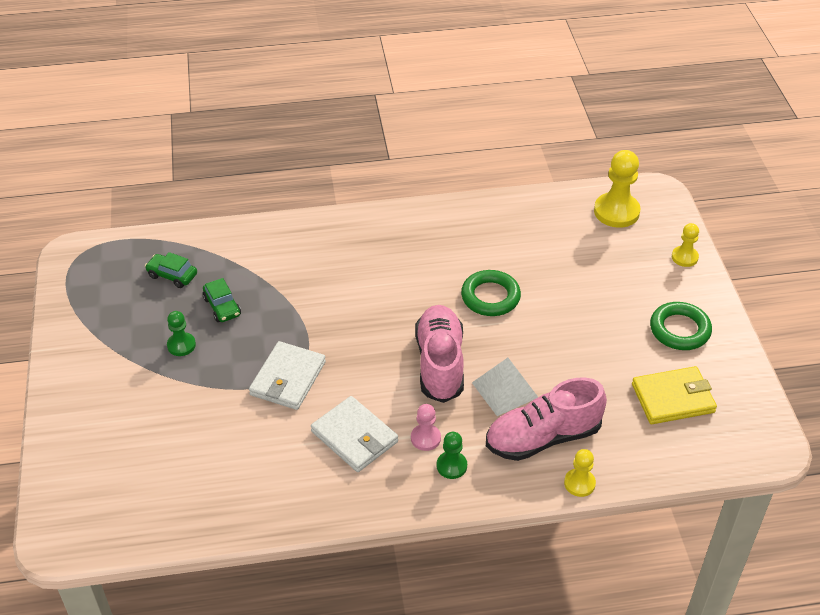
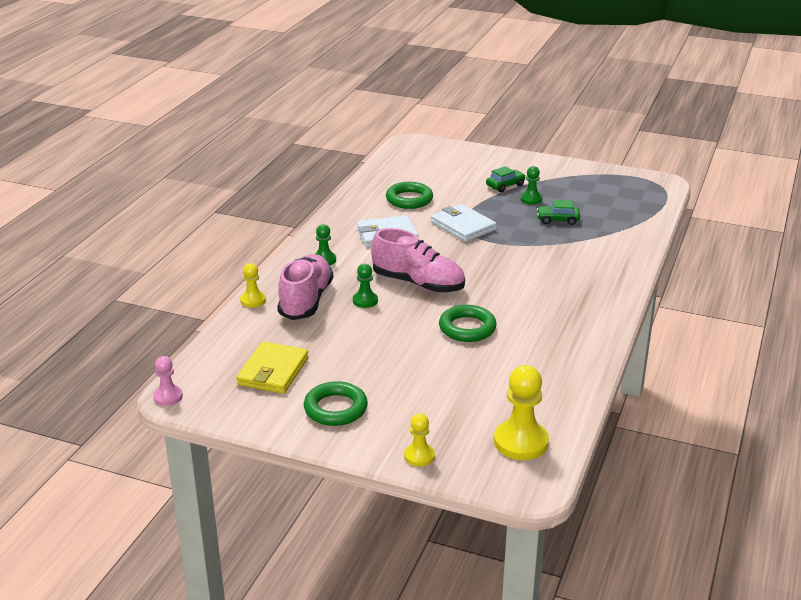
camera: 120 degrees right, 15 degrees down
green car [145,252,197,288] -> green car moved to [486,166,526,192]
pink pawn [411,404,441,451] -> pink pawn moved to [153,356,183,406]
white pyramid [472,358,538,416] -> green pawn [353,264,378,308]
none -> green ring [386,182,433,209]

